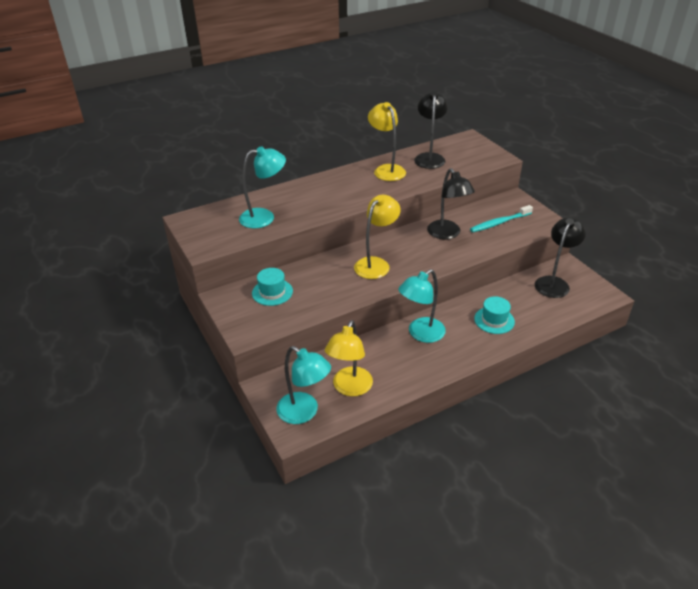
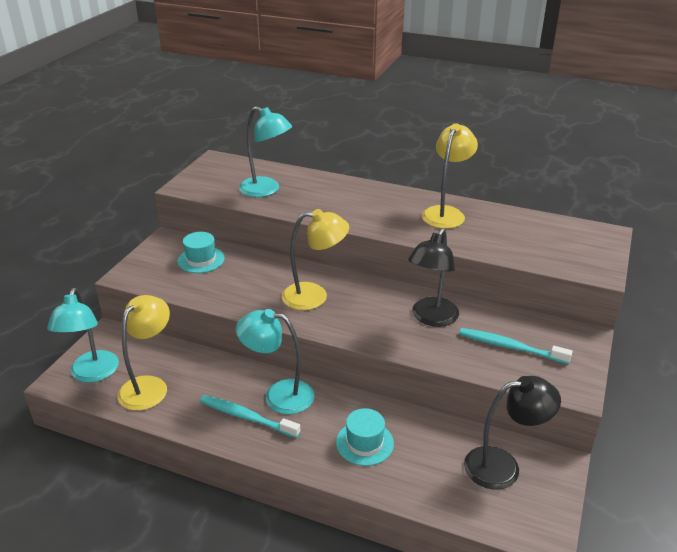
camera: 50 degrees right, 5 degrees down
yellow lamp [325,320,373,396] -> yellow lamp turned 135 degrees clockwise [117,295,170,411]
black lamp [414,91,448,169] -> none
none -> turquoise toothbrush [200,395,301,438]

